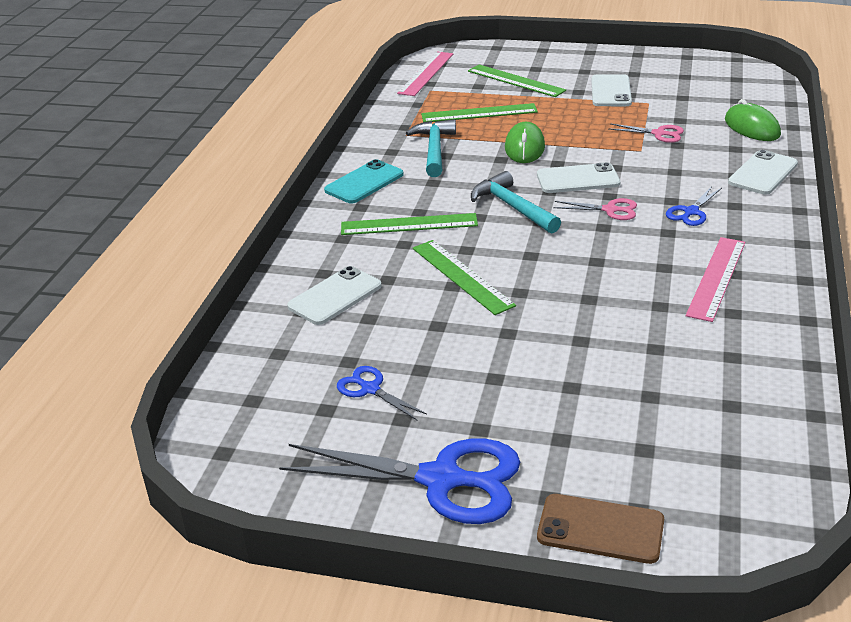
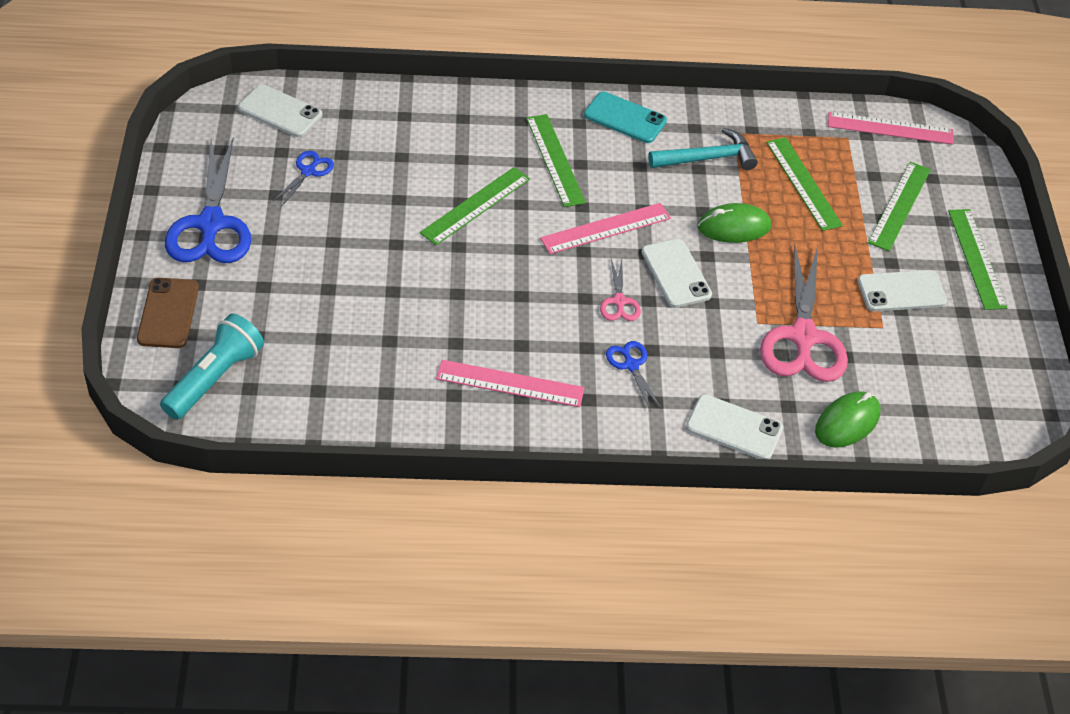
camera: 70 degrees right, 15 degrees up
white phone [287,266,382,325] -> white phone moved to [238,84,322,137]
turquoise hammer [471,171,561,233] -> pink ruler [540,203,671,254]
pink scissors [609,124,684,143] -> pink scissors [760,243,848,382], size x2.11
blue scissors [666,186,722,226] -> blue scissors turned 45 degrees clockwise [606,341,661,411]
none -> turquoise flashlight [160,313,264,420]
none -> green ruler [948,209,1007,310]

